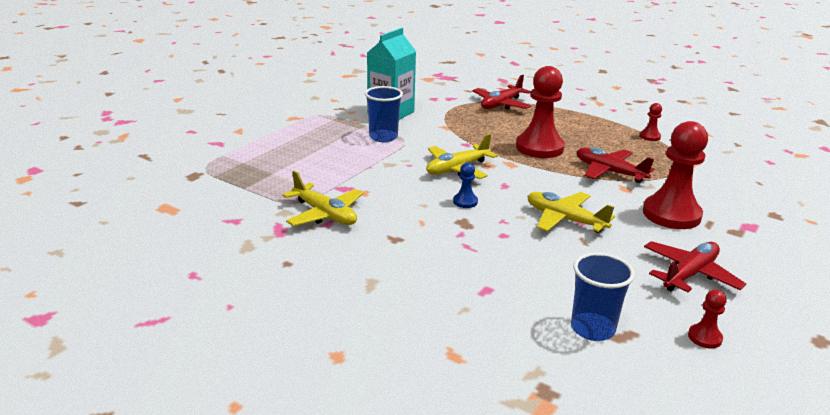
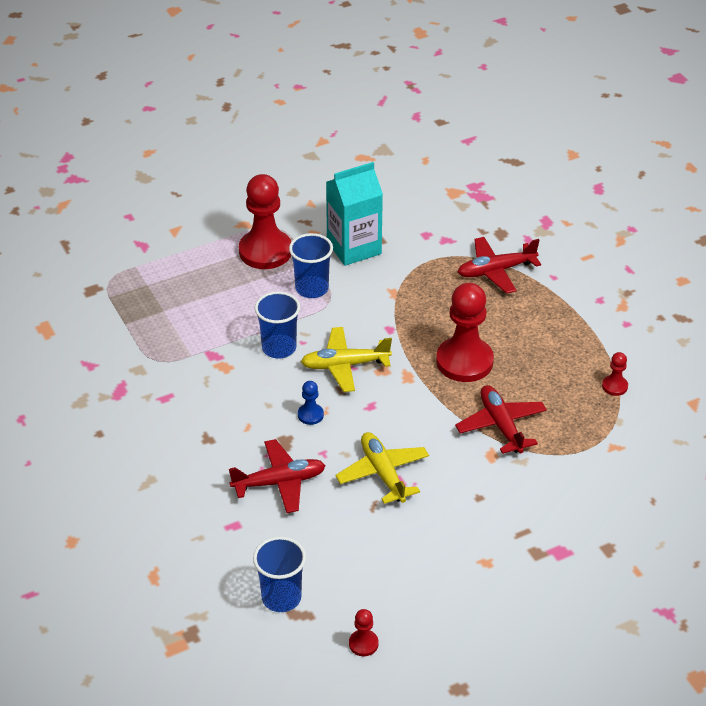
camera: 30 degrees right, 15 degrees up
yellow plane [282,171,363,226] -> none
red pawn [643,121,708,229] -> red pawn moved to [239,174,291,269]
red plane [644,241,746,292] -> red plane moved to [229,439,326,513]
none -> blue cup [255,291,300,359]

